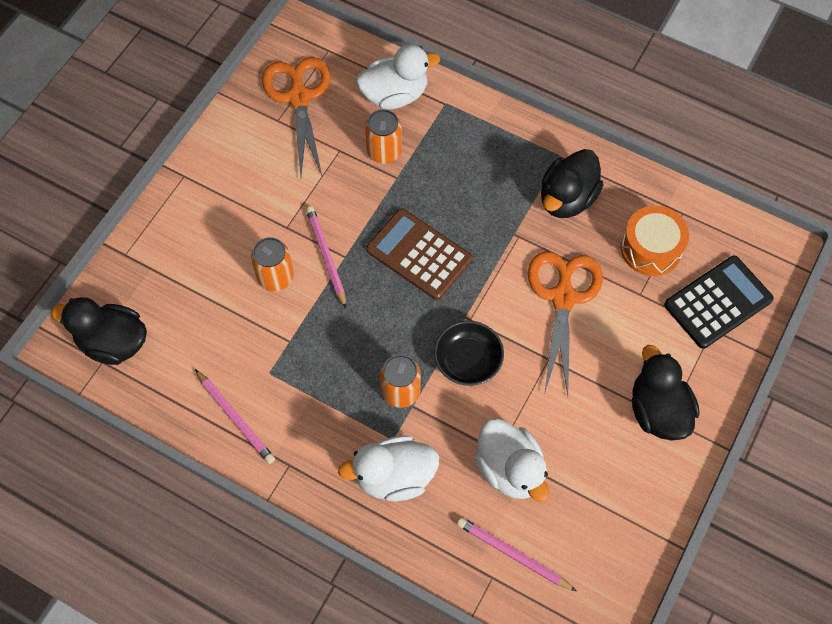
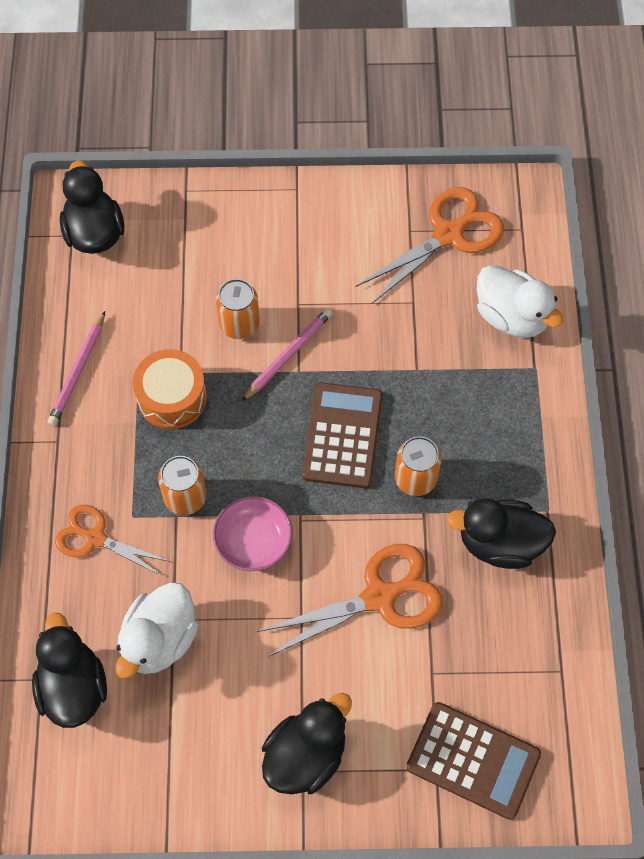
camera: 60 degrees right, 0 degrees up
white duck [338,436,439,501] -> orange scissors [55,505,170,576]
orange can [365,109,402,164] -> orange can moved to [395,436,441,496]
black bowl [434,321,504,386] -> pink bowl [213,496,293,571]
pink pencil [457,517,576,591] -> black duck [32,612,107,728]
orange drum [621,206,689,276] -> orange drum moved to [133,349,207,429]
black calculator [664,256,774,349] -> brown calculator [406,702,541,820]

